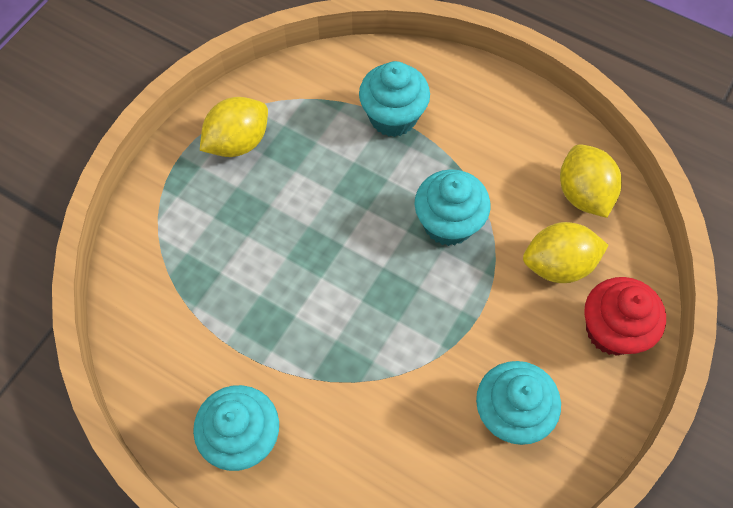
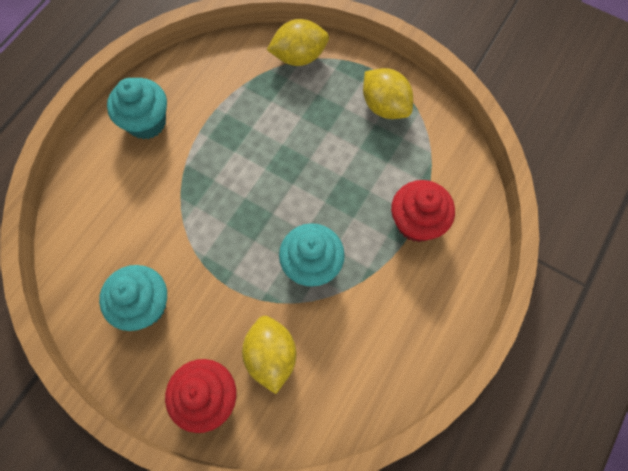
camera: 90 degrees right, 5 degrees up
turquoise cupcake [359,61,430,137] -> red cupcake [391,180,455,242]
yellow lemon [560,144,622,218] -> yellow lemon moved to [267,19,329,66]

